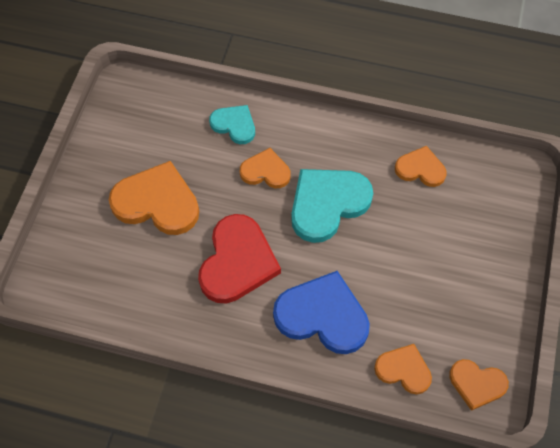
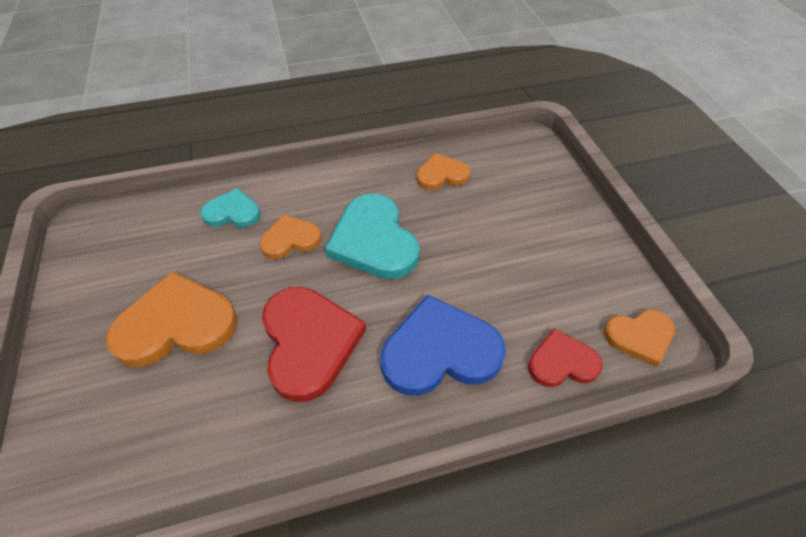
camera: 30 degrees left, 10 degrees down
turquoise heart [291,169,373,243] -> turquoise heart turned 45 degrees counterclockwise [325,194,420,279]
orange heart [374,344,432,394] -> red heart [528,328,603,387]

